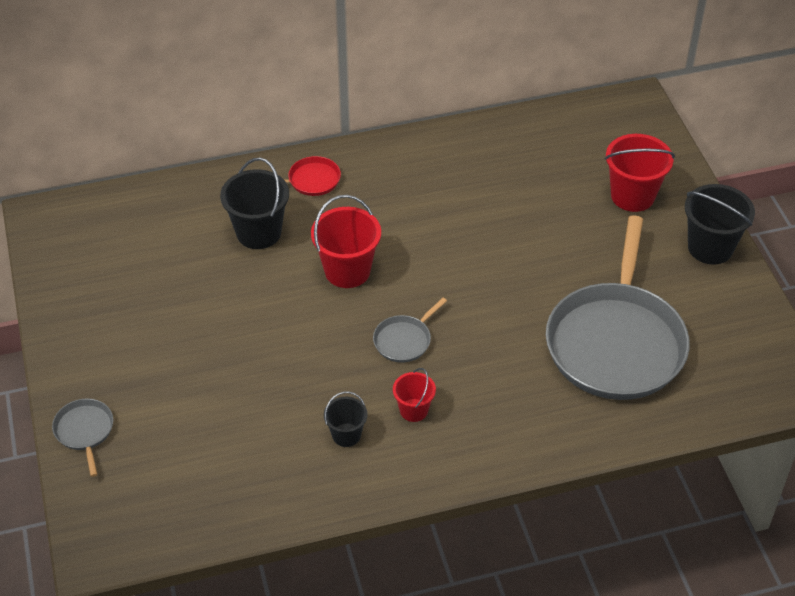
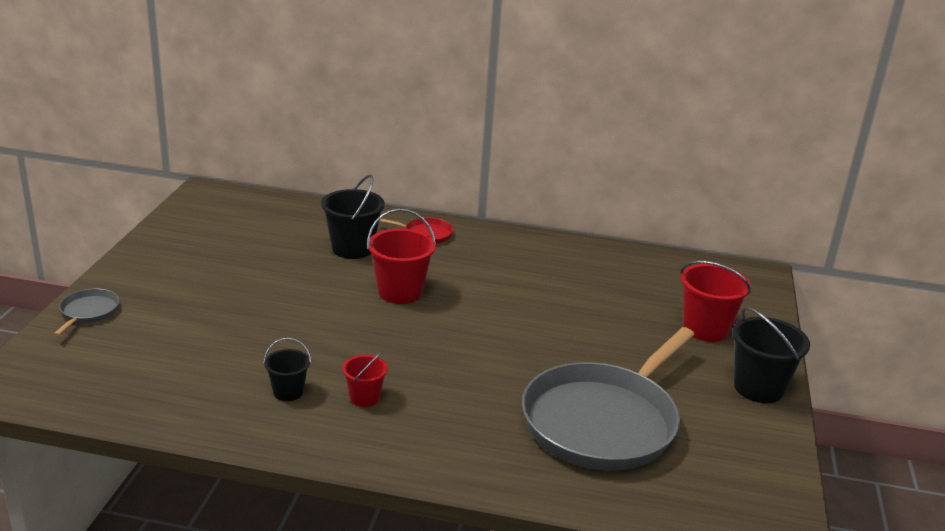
camera: 25 degrees right, 20 degrees down
grey pan [373,298,447,363] -> none

